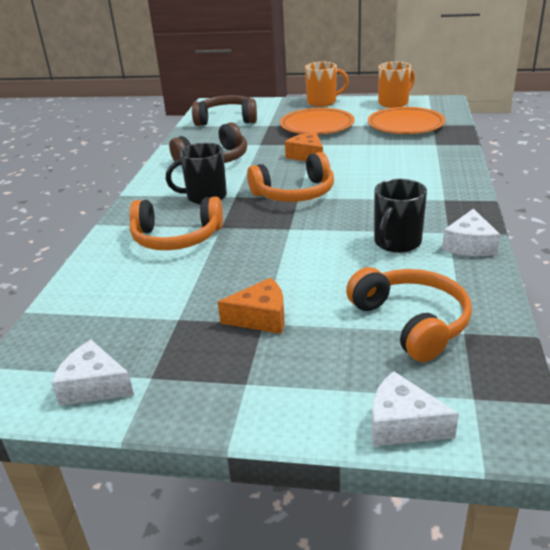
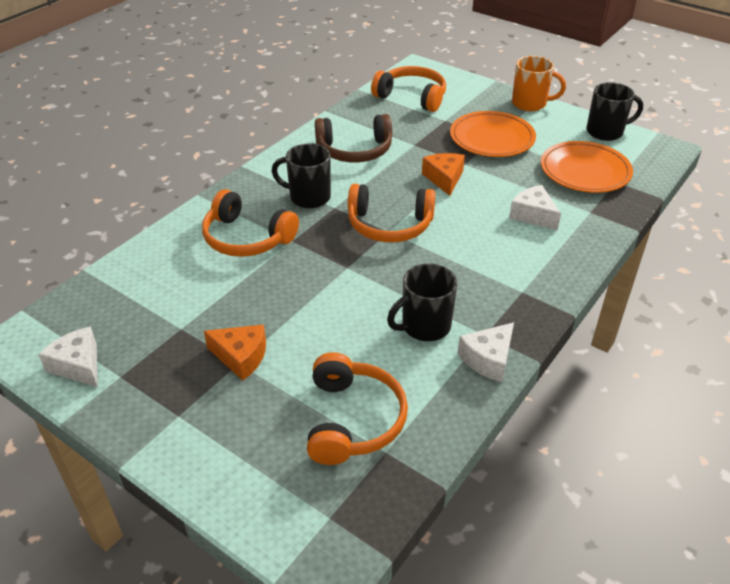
camera: 25 degrees right, 10 degrees up
brown headphones [192,95,257,126] -> orange headphones [371,66,446,112]
white cheese [371,371,459,447] -> white cheese moved to [509,185,561,230]
orange mug [378,62,415,108] -> black mug [587,82,643,141]

